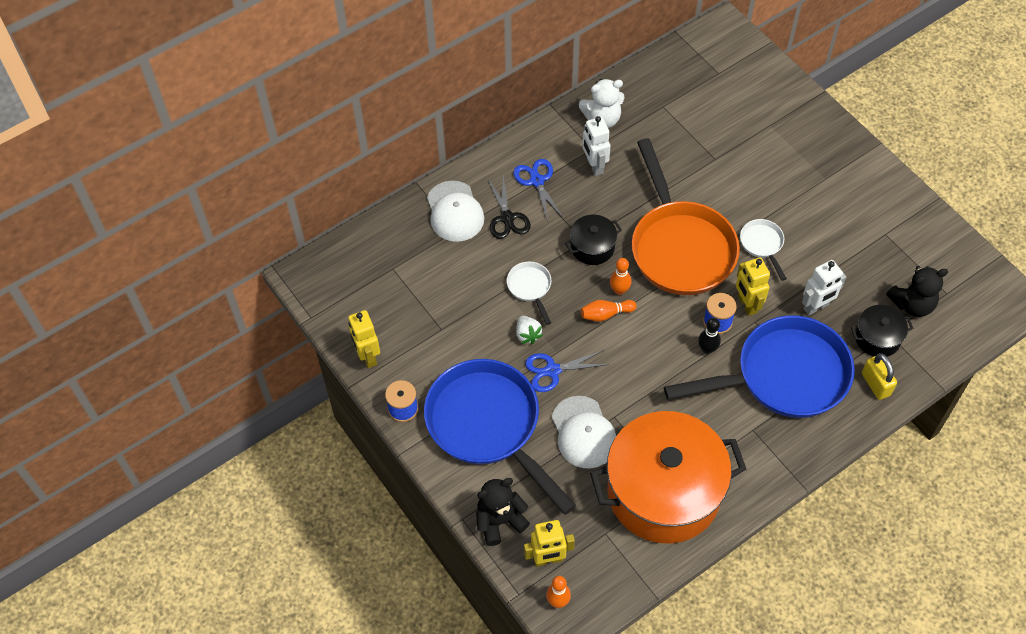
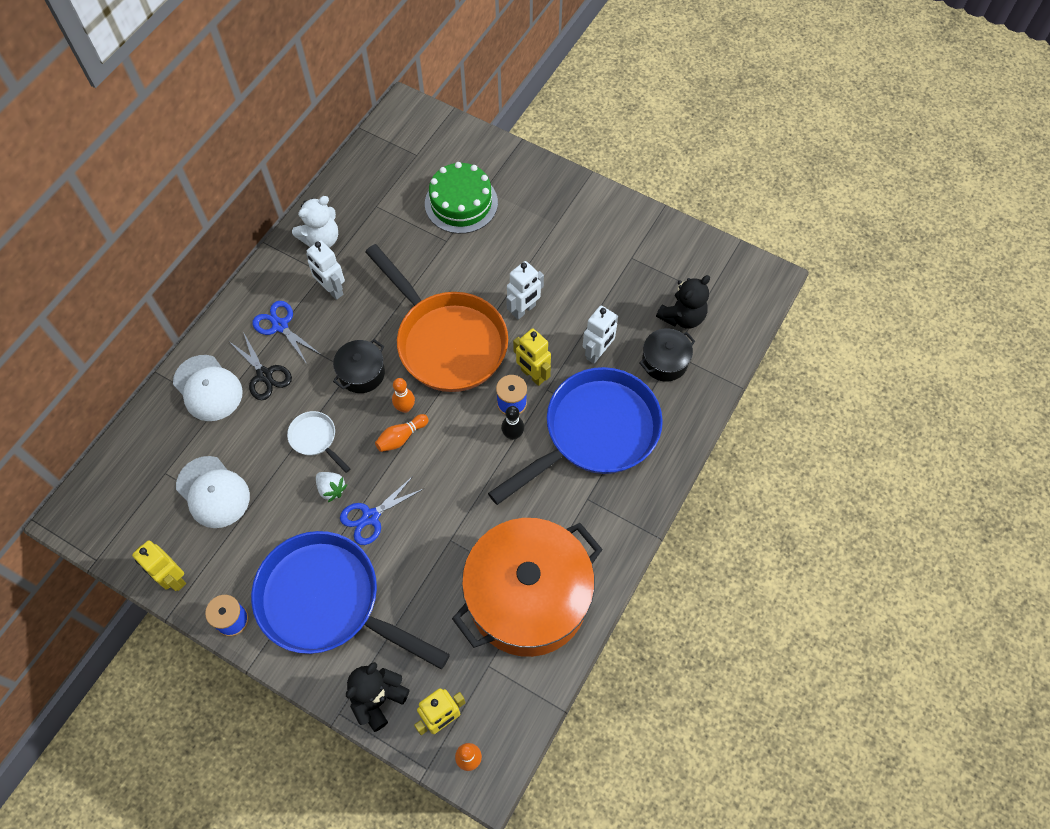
camera: 25 degrees left, 5 degrees up
white cap [552,396,616,469] -> white cap moved to [176,456,250,528]
white pan [740,219,787,281] -> white robot [506,261,544,320]
yellow padlock [862,353,897,400] -> none
none -> green cake [425,162,498,234]

